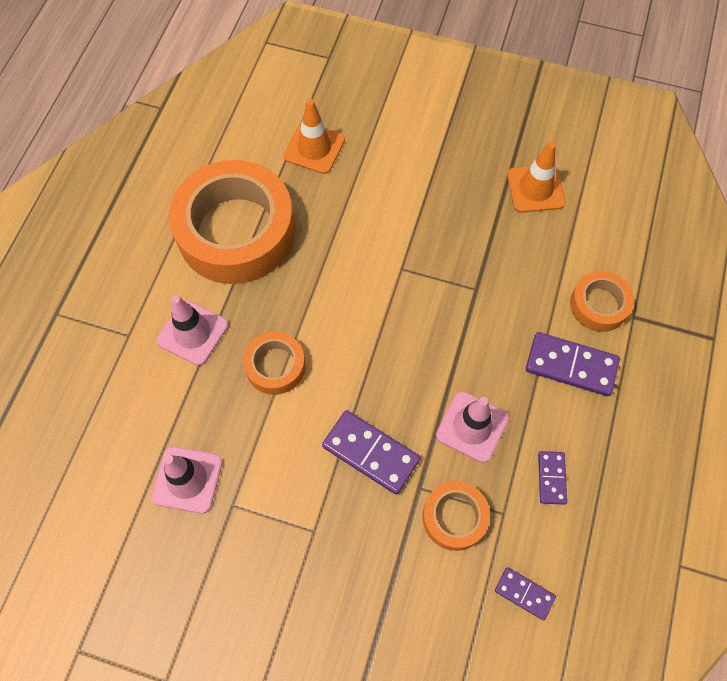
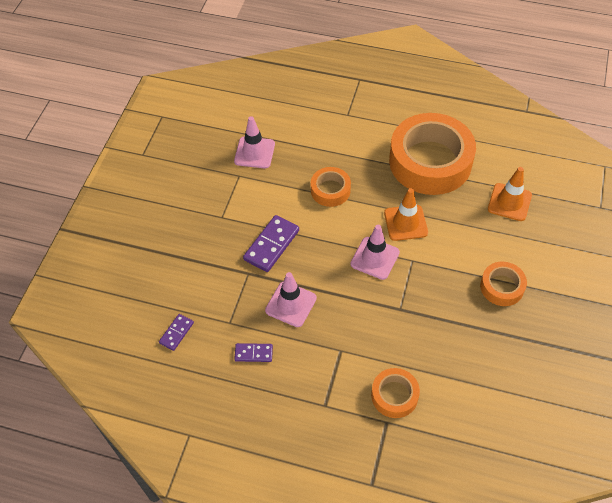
camera: 90 degrees right, 10 degrees down
pink traffic cone [157,296,228,366] -> pink traffic cone moved to [350,225,400,280]
orange tape [422,481,490,551] -> orange tape moved to [480,262,527,306]
orange traffic cone [507,142,565,213] -> orange traffic cone moved to [384,188,428,241]
purple domino [526,332,620,396] -> none

